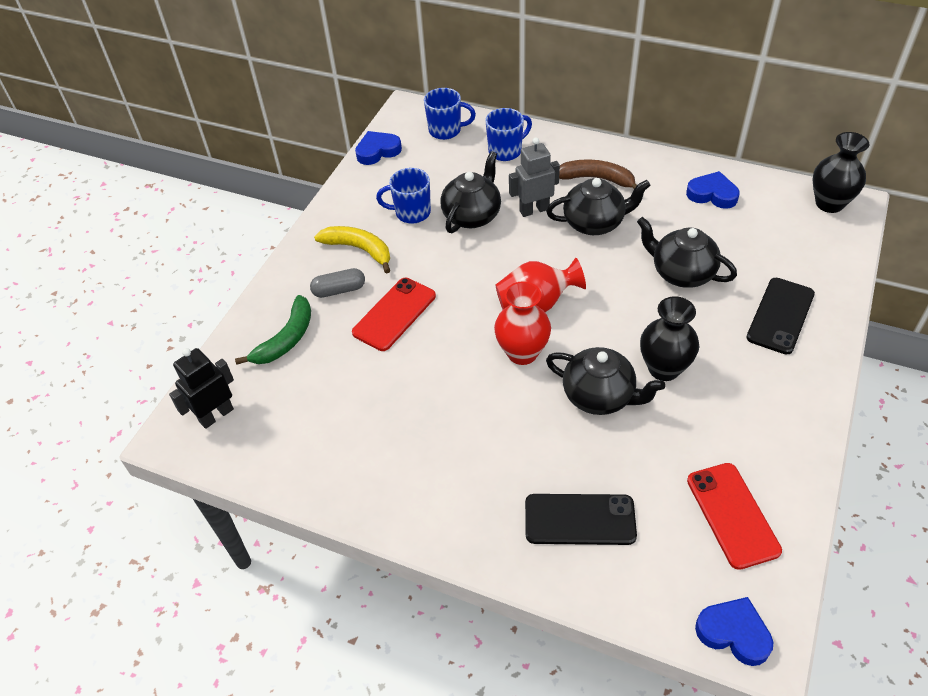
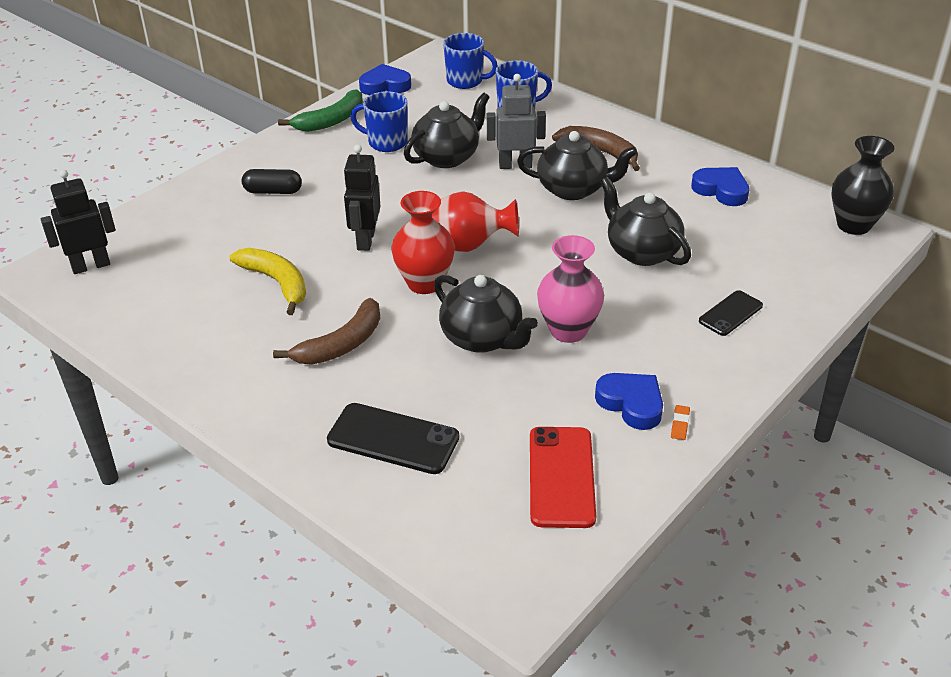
camera: 15 degrees right, 10 degrees down
green banana [235,295,311,365] -> green banana moved to [278,89,363,132]
grey capsule [310,268,365,298] -> black capsule [242,169,302,194]
yellow banana [314,226,390,274] -> yellow banana moved to [230,248,306,315]
red phone [352,278,436,351] -> none
black vase [640,296,699,381] -> pink vase [537,235,604,343]
blue heart [695,597,773,666] -> blue heart moved to [595,373,663,430]
black phone [746,278,815,355] -> black phone [699,290,763,336], size x0.62
none -> brown banana [273,298,380,365]
none -> black robot [343,144,381,251]
none -> orange eraser [671,405,690,440]

